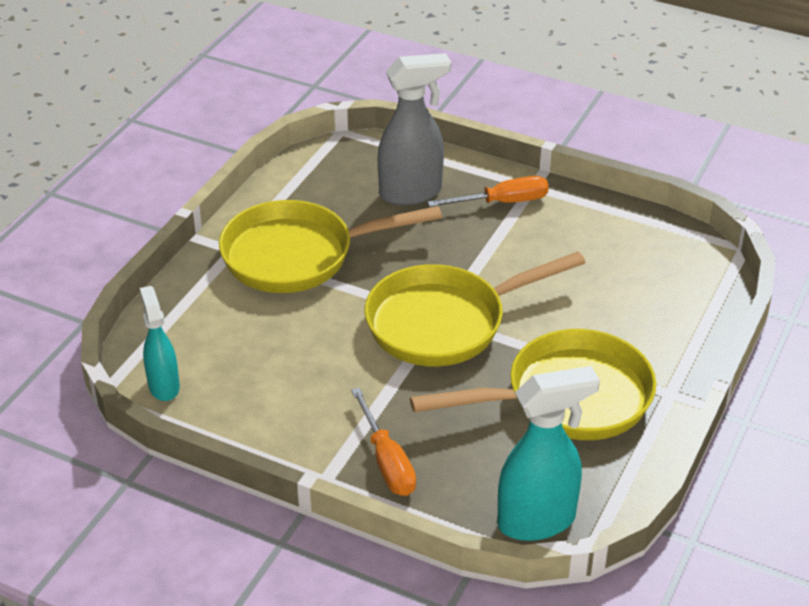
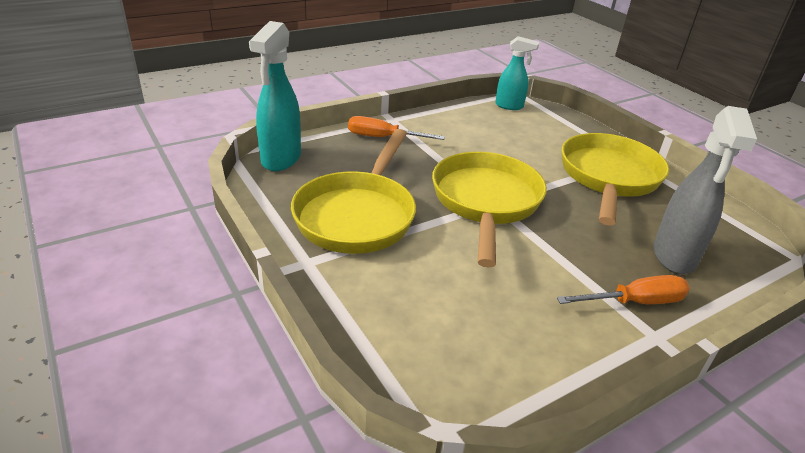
camera: 120 degrees right, 5 degrees down
orange screwdriver [428,176,549,207] -> orange screwdriver turned 120 degrees counterclockwise [557,275,690,304]

